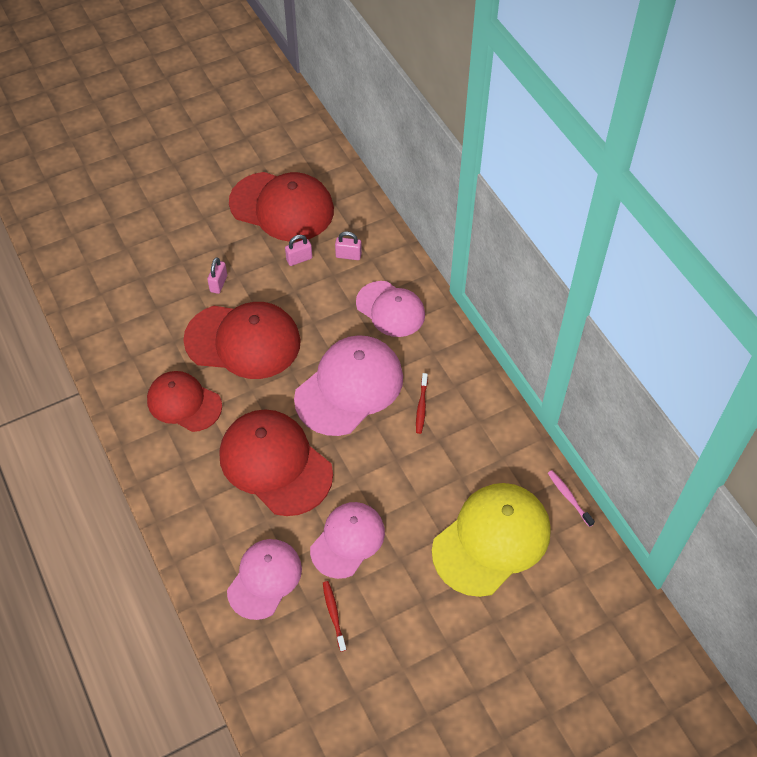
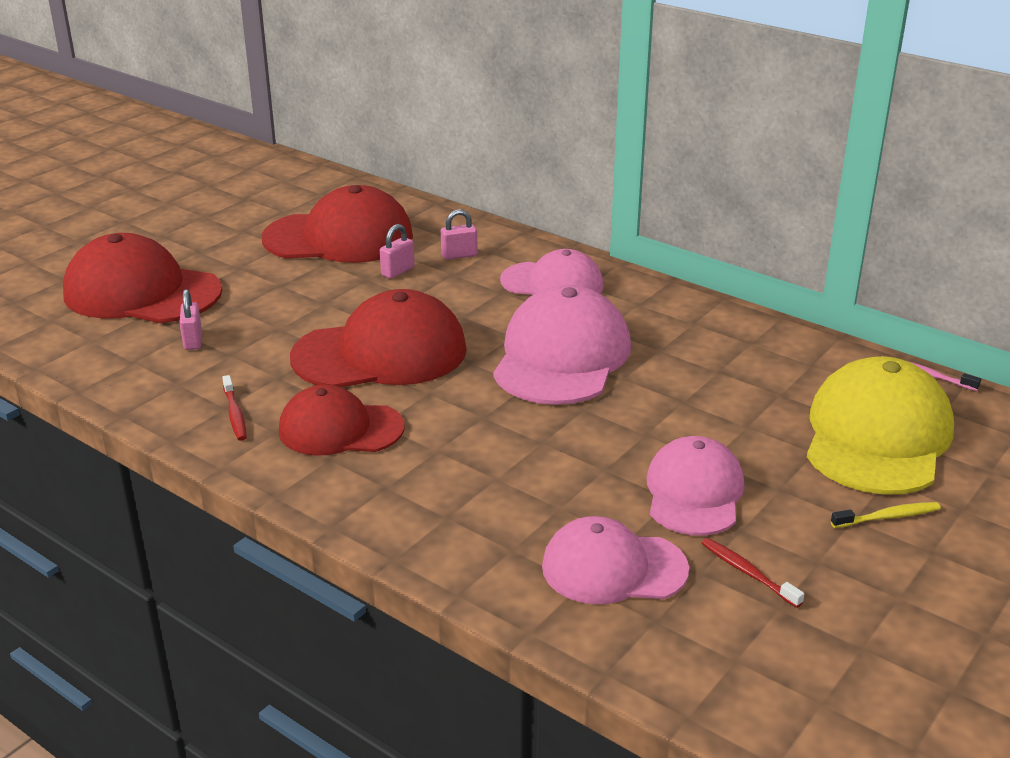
camera: 25 degrees left, 25 degrees down
pink padlock [207,257,227,294] -> pink padlock moved to [179,289,202,350]
red cap [219,410,333,516] -> red cap moved to [63,233,222,323]
pink cap [227,539,302,620] -> pink cap turned 90 degrees counterclockwise [542,516,689,604]
red toothbrush [416,373,428,434] -> red toothbrush moved to [222,375,247,441]
none -> yellow toothbrush [831,502,941,528]

